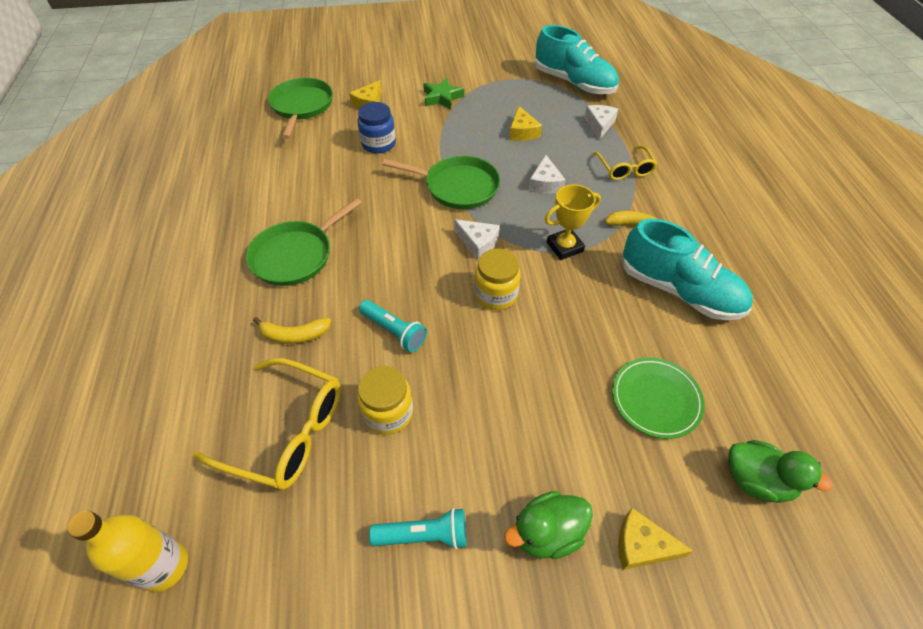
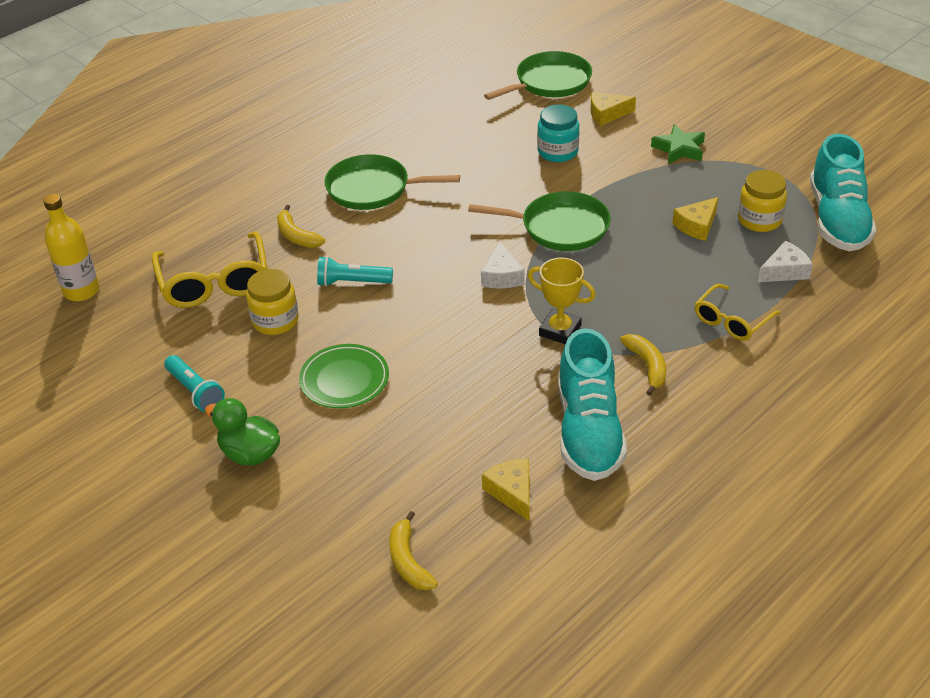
camera: 55 degrees right, 10 degrees down
blue jar [358,102,396,154] -> turquoise jar [537,104,579,162]
turquoise flashlight [359,300,427,352] -> turquoise flashlight turned 90 degrees clockwise [317,256,393,286]
green pan [382,156,500,209] -> green pan turned 60 degrees counterclockwise [468,191,611,251]
yellow jar [474,249,521,310] -> yellow jar moved to [738,170,787,232]
white cheese [528,155,566,194] -> none
green plate [612,357,705,439] -> green plate moved to [299,344,389,408]
yellow cheese [618,508,693,570] -> yellow cheese moved to [482,458,529,521]
green duck [728,440,833,503] -> yellow banana [389,511,438,590]

